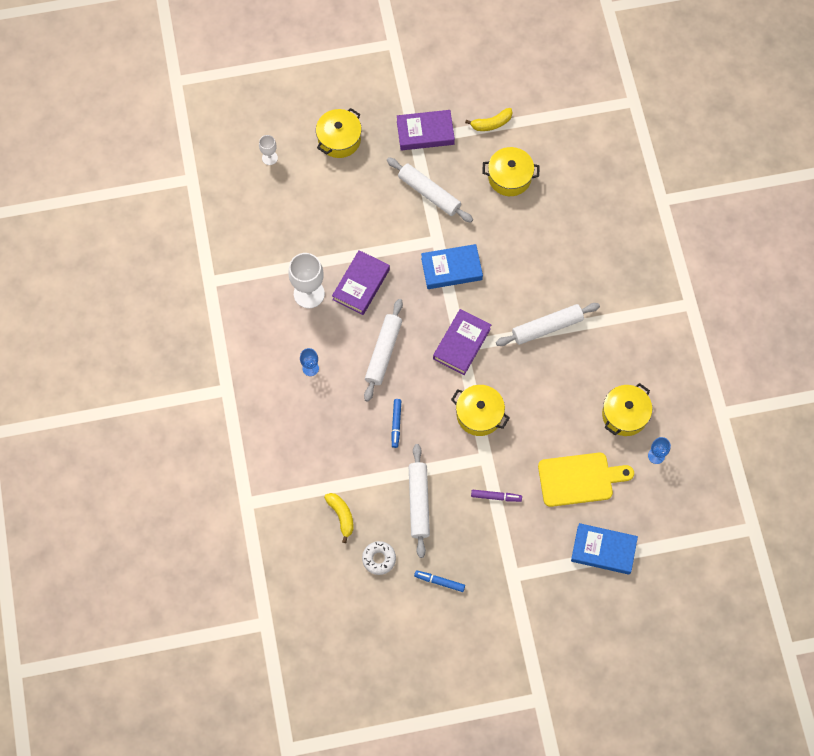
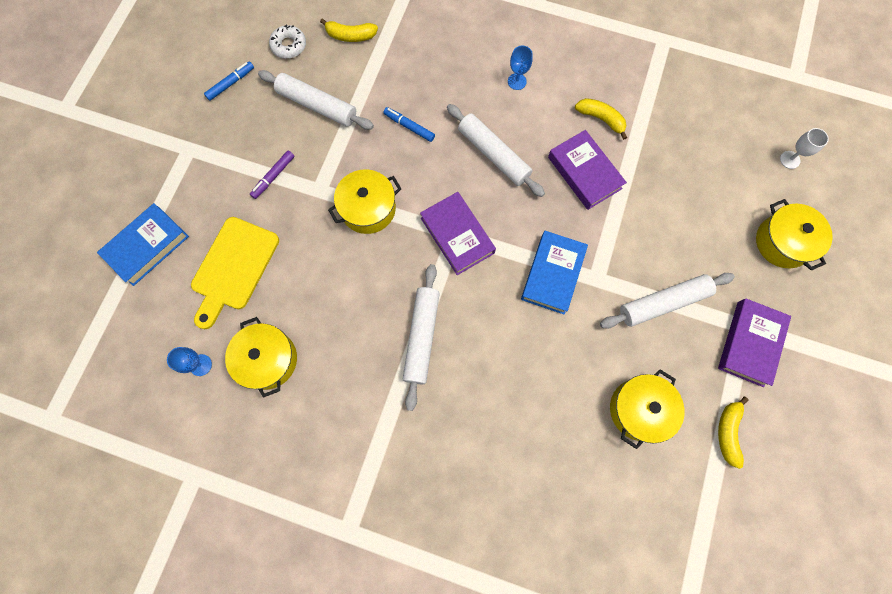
camera: 120 degrees right, 5 degrees up
white goblet [288,253,325,308] -> yellow banana [575,98,627,140]

